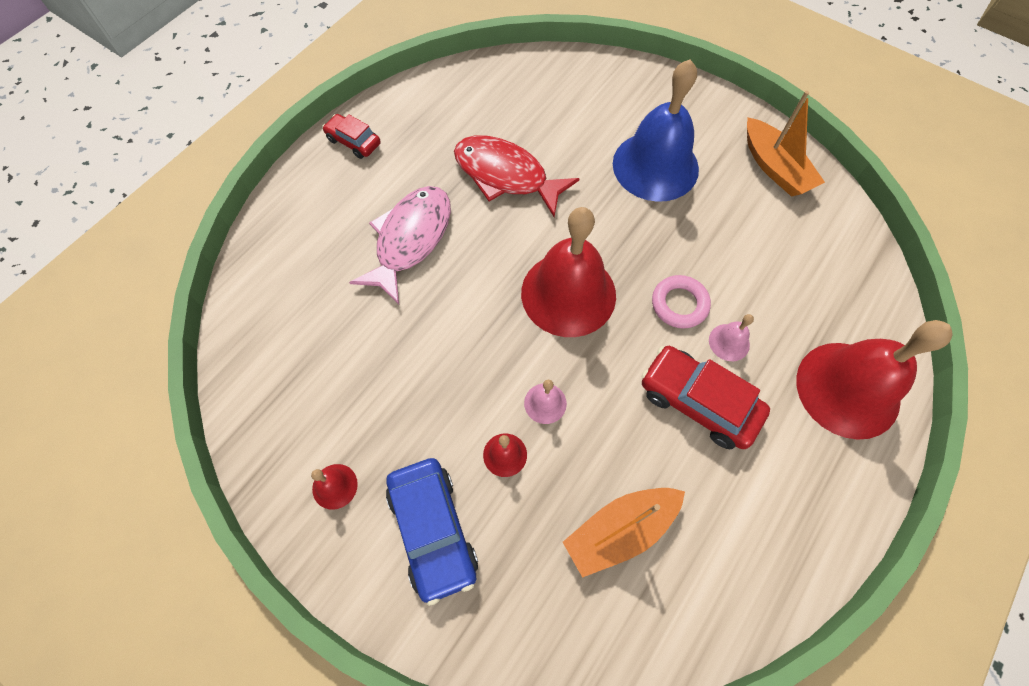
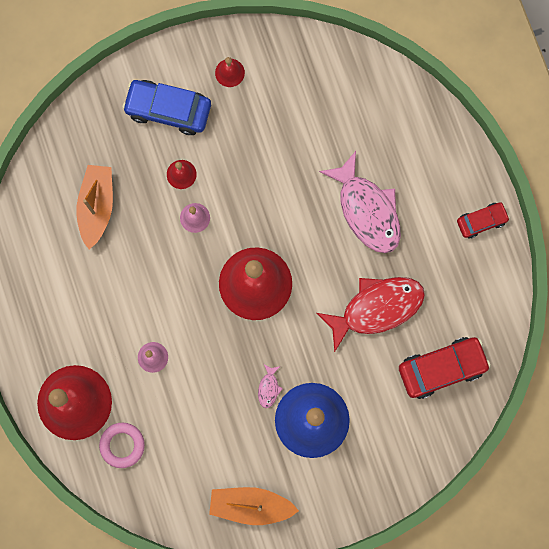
camera: 125 degrees right, 15 degrees up
red car [641,346,770,449] -> red car moved to [399,337,491,399]
pink ring [652,275,711,329] -> pink ring moved to [99,423,145,468]
none -> pink fish [258,364,283,408]

